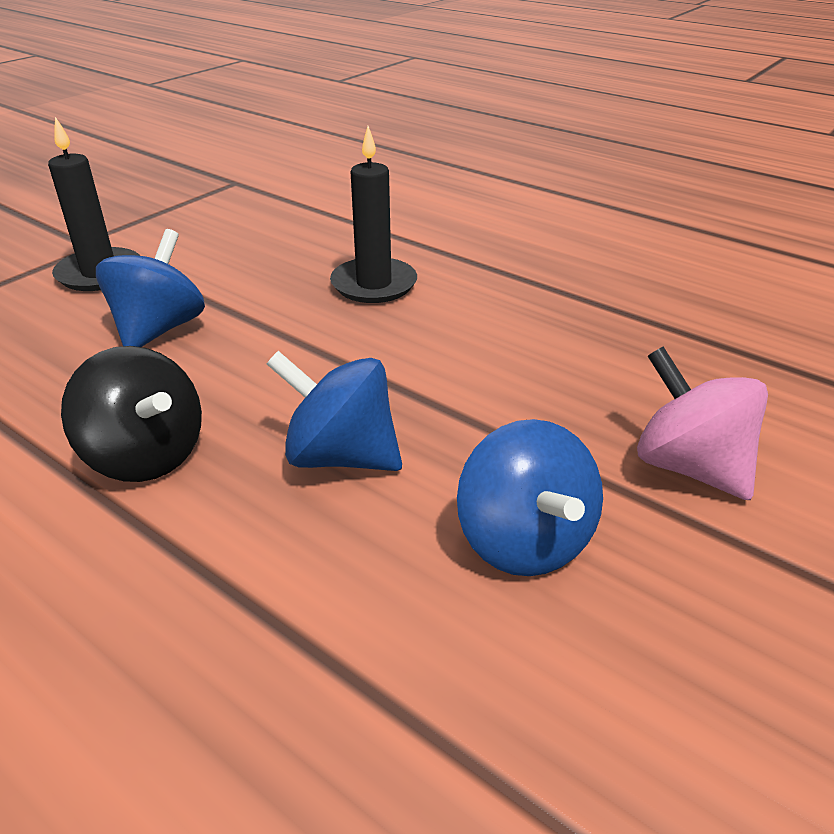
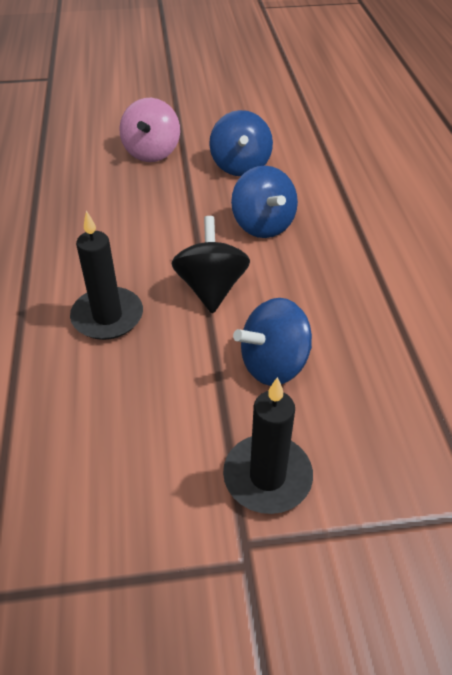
camera: 135 degrees left, 10 degrees up
black spinning top [61,346,202,482] -> black spinning top moved to [171,216,250,313]
blue spinning top [457,419,603,576] -> blue spinning top turned 150 degrees clockwise [209,110,273,176]

